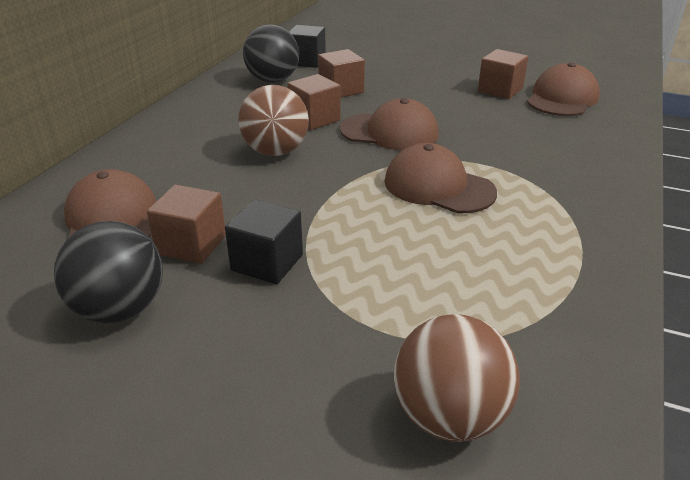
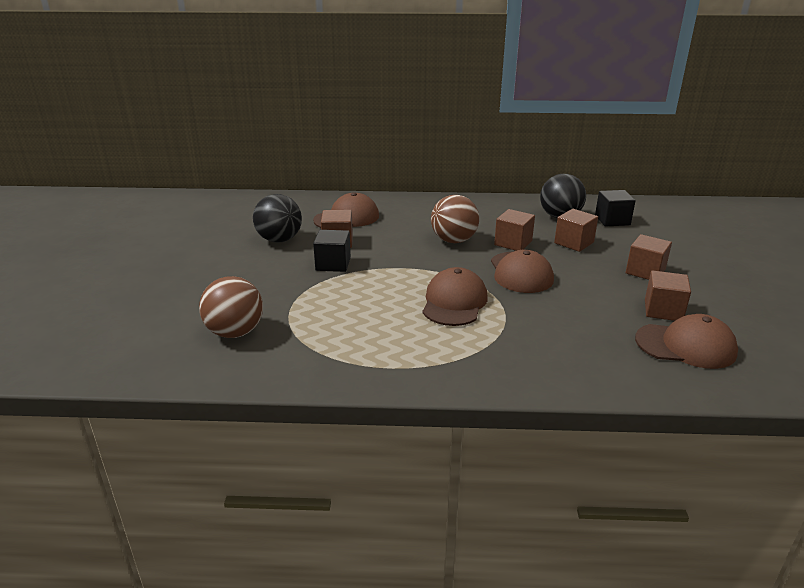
camera: 70 degrees right, 5 degrees down
none -> brown cube [626,234,672,280]

